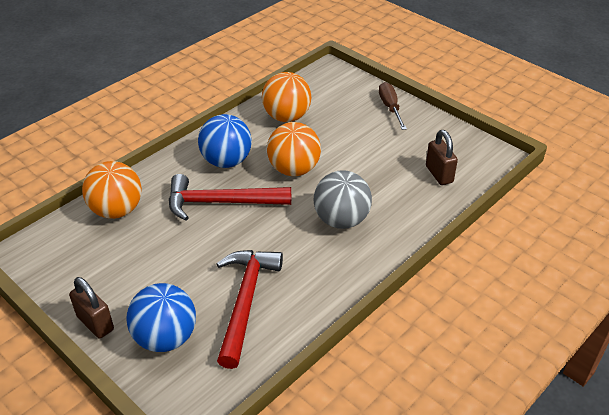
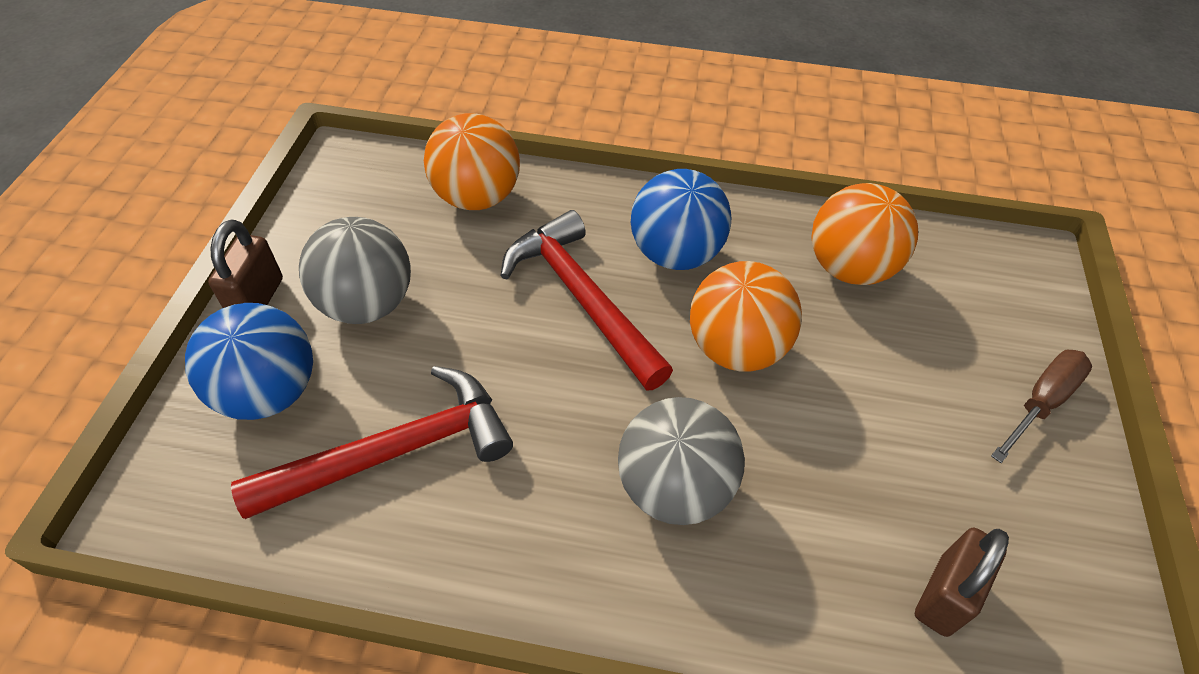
camera: 55 degrees right, 10 degrees up
none -> grey ball [299,217,411,324]

